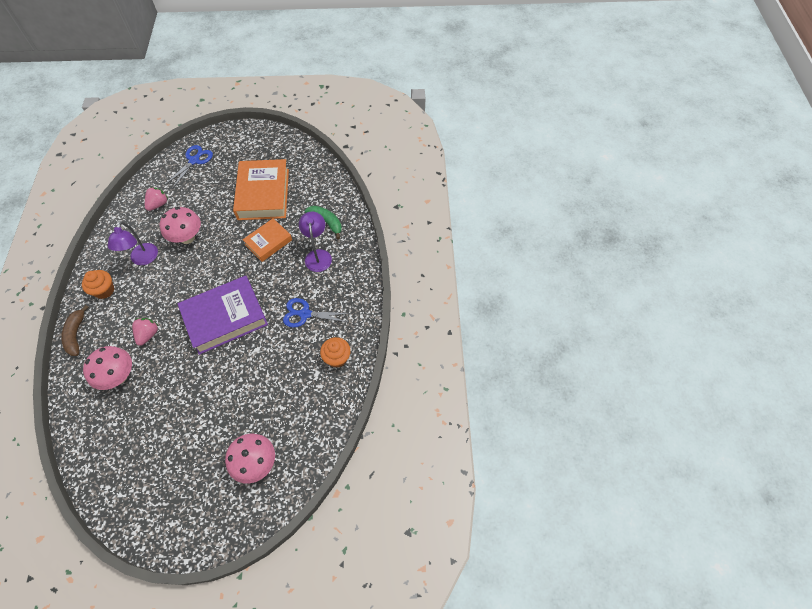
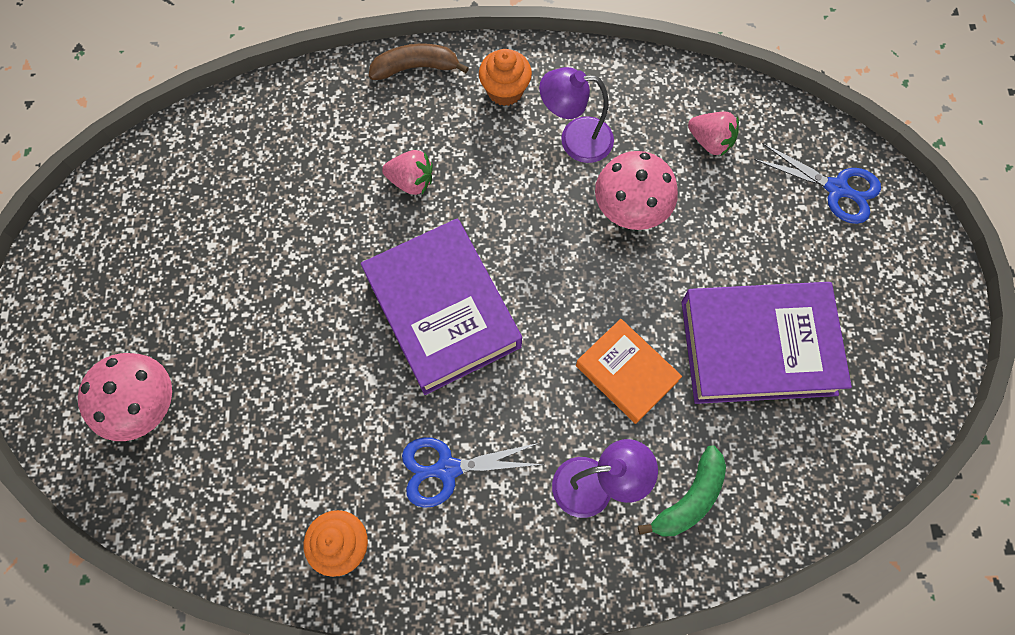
camera: 90 degrees right, 10 degrees up
pink mushroom [83,346,132,390] -> none
orange book [233,159,289,220] -> purple book [681,282,852,404]
blue scissors [283,298,351,328] -> blue scissors turned 105 degrees counterclockwise [402,437,544,508]

